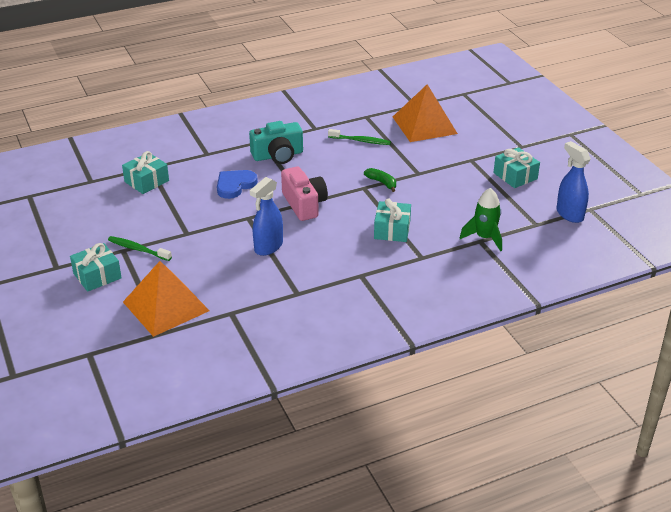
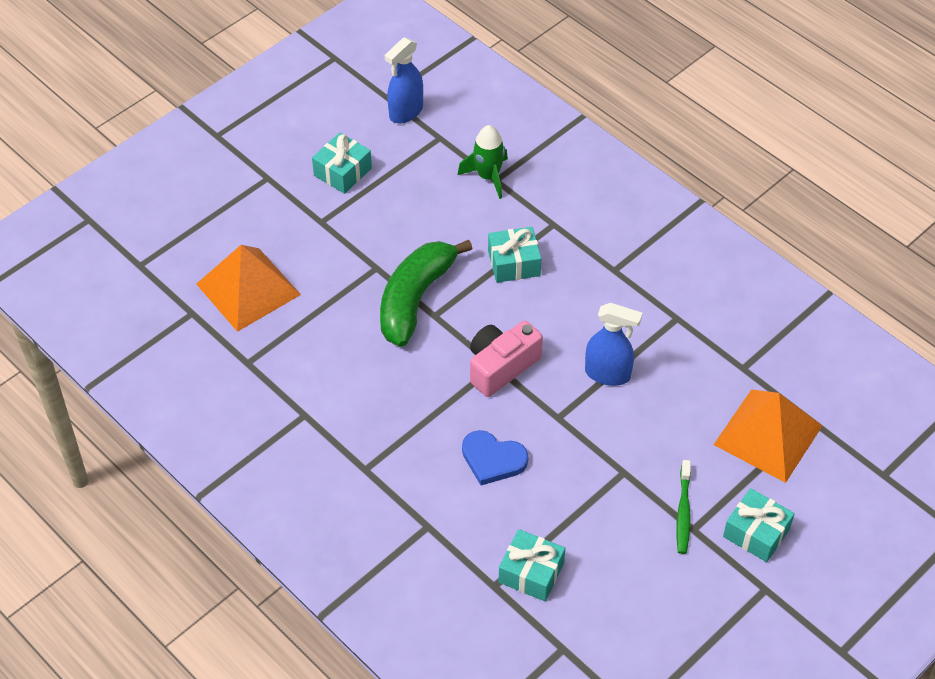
camera: 110 degrees left, 15 degrees up
turquoise camera [249,121,303,164] -> none
green toothbrush [328,129,391,145] -> none
green banana [364,168,396,192] -> green banana [380,240,473,347], size x2.38

